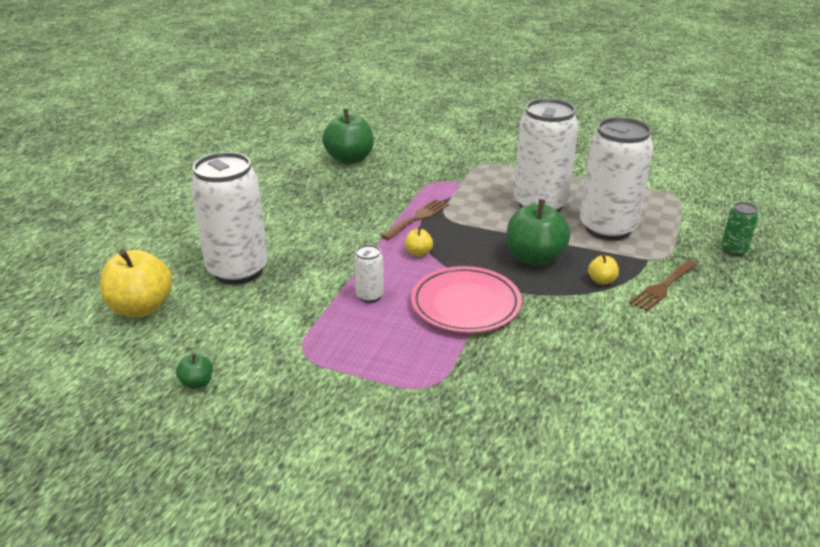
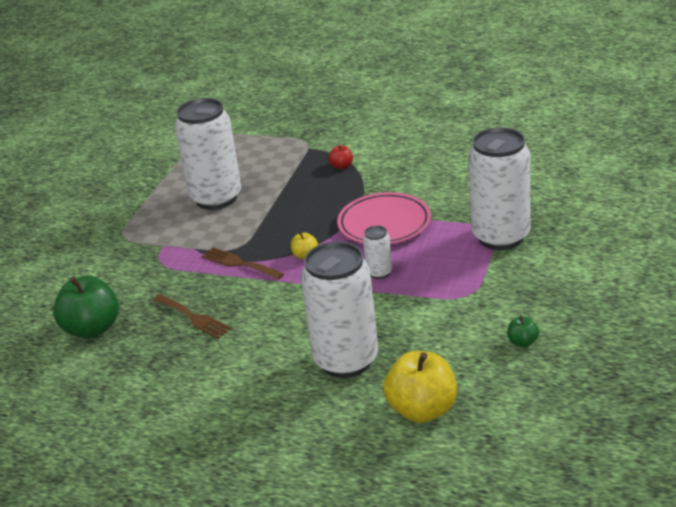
camera: 90 degrees left, 0 degrees up
green apple [507,199,570,266] -> none
white can [580,117,653,241] -> white can moved to [468,127,531,250]
yellow apple [588,254,619,285] -> red apple [329,145,353,169]
brown fork [629,260,698,311] -> brown fork moved to [153,294,232,339]
green can [721,202,758,256] -> none

